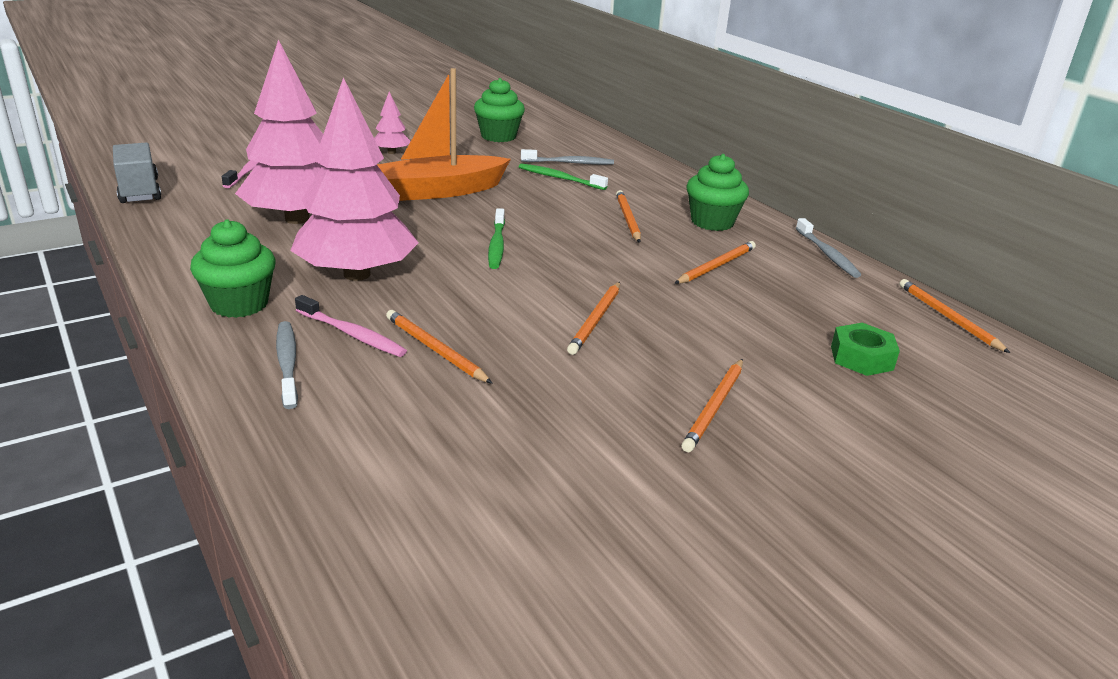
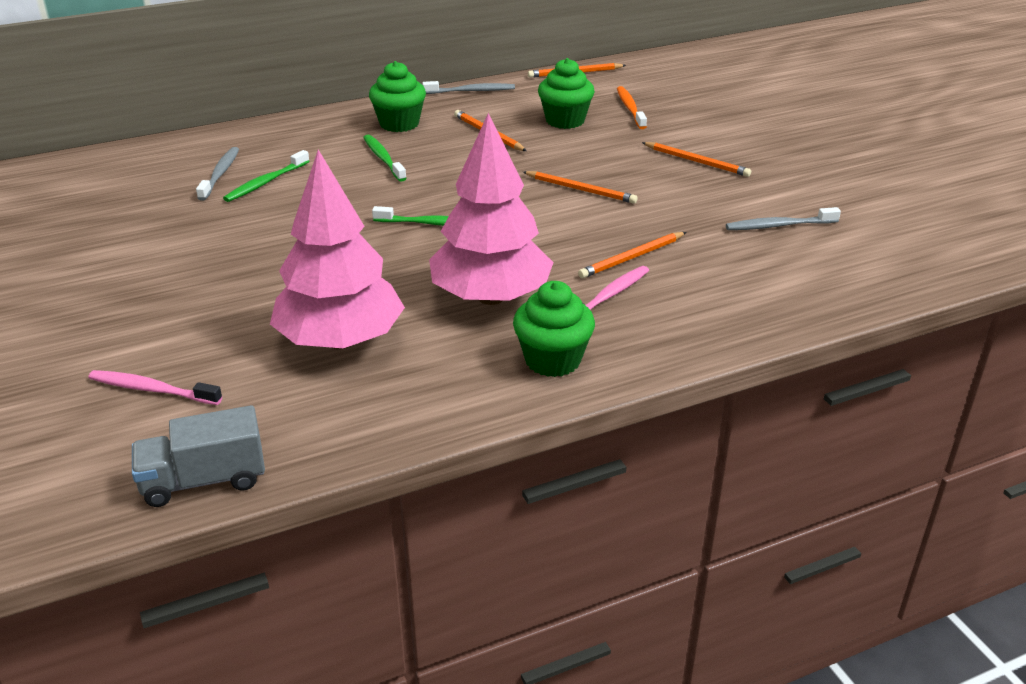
camera: 80 degrees left, 5 degrees up
grey toothbrush [276,321,298,409] -> grey toothbrush moved to [726,207,841,230]
pink tree [374,91,411,154] -> none
orange boat [377,68,511,201] -> none
green cupcake [474,78,525,142] -> green cupcake moved to [538,58,595,129]
orange pencil [616,190,641,243] -> green toothbrush [363,135,407,182]
green nut [831,323,900,376] -> orange toothbrush [617,86,647,129]

